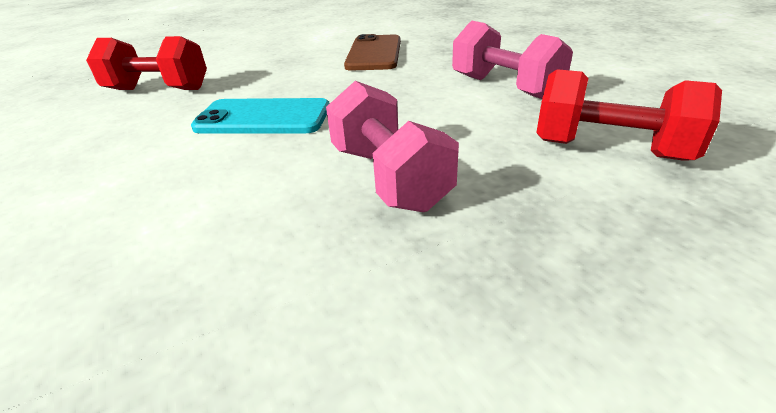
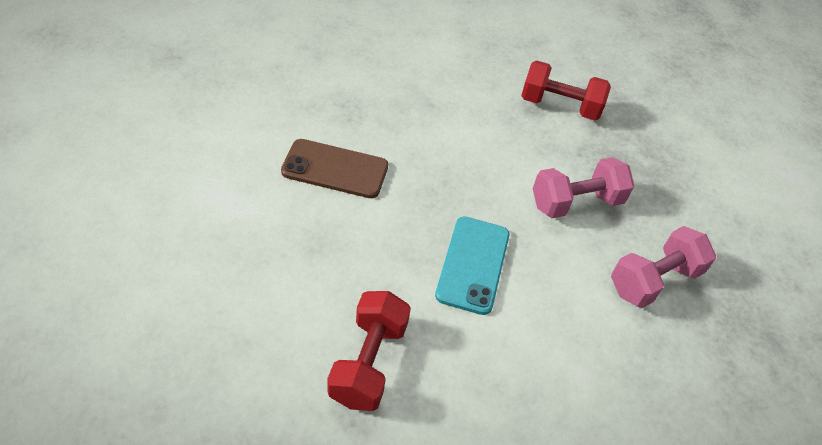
camera: 90 degrees left, 15 degrees up
pink dumbbell [452,21,573,99] -> pink dumbbell moved to [611,226,716,308]
red dumbbell [536,69,722,161] -> red dumbbell turned 75 degrees clockwise [521,60,611,120]

